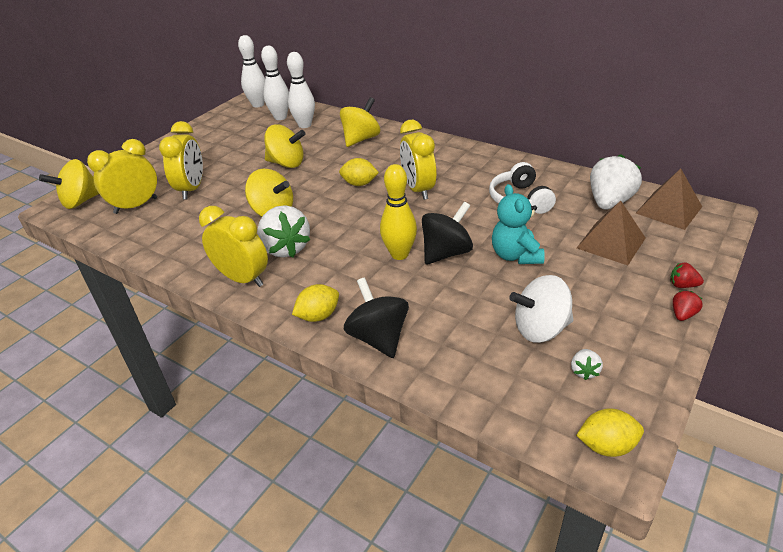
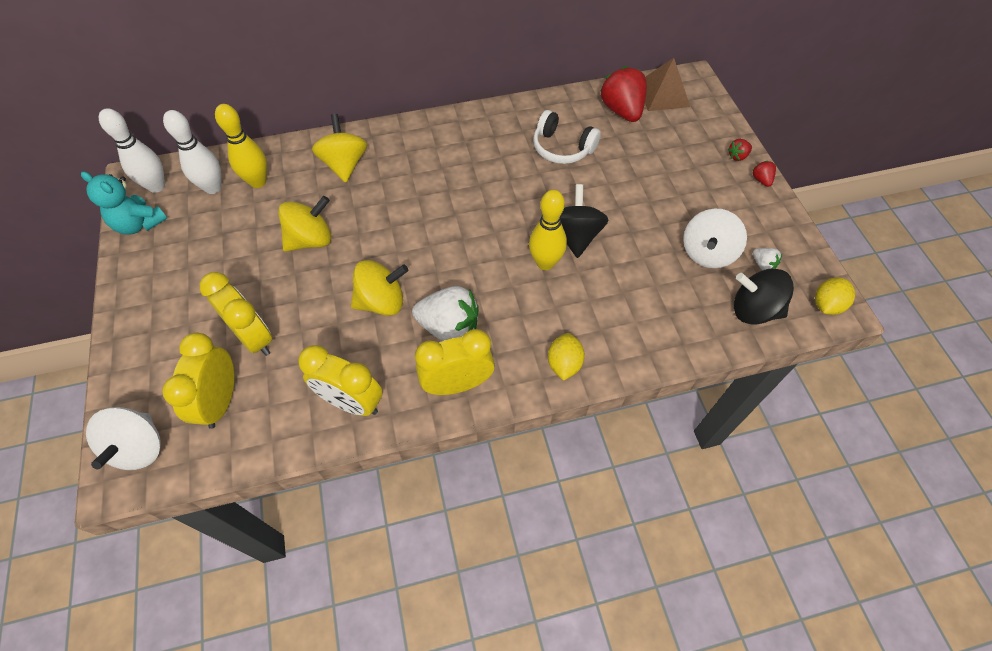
camera: 50 degrees left, 20 degrees up
yellow spinning top [39,159,99,209] -> white spinning top [86,407,161,470]
white bowling pin [287,52,315,128] -> yellow bowling pin [215,104,267,188]
yellow lemon [339,158,379,186] -> none
black spinning top [344,277,409,358] -> black spinning top moved to [734,269,794,325]
yellow clock [400,120,436,200] -> yellow clock moved to [298,345,383,416]
turquoise teddy bear [492,184,545,264] -> turquoise teddy bear moved to [81,171,167,234]
brown pyramid [577,201,646,265] -> none
white strawberry [590,154,642,210] -> red strawberry [601,66,647,122]

